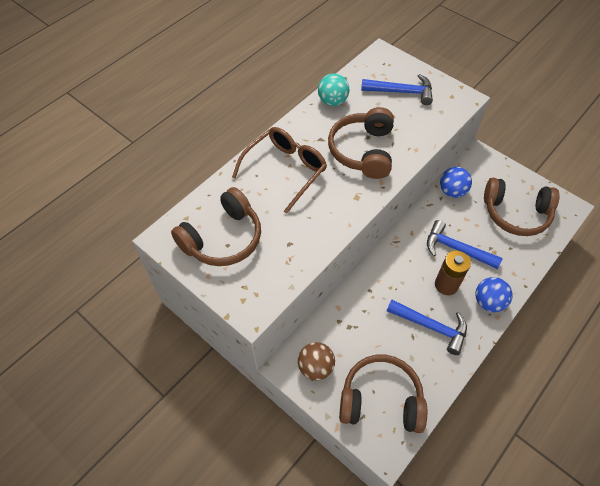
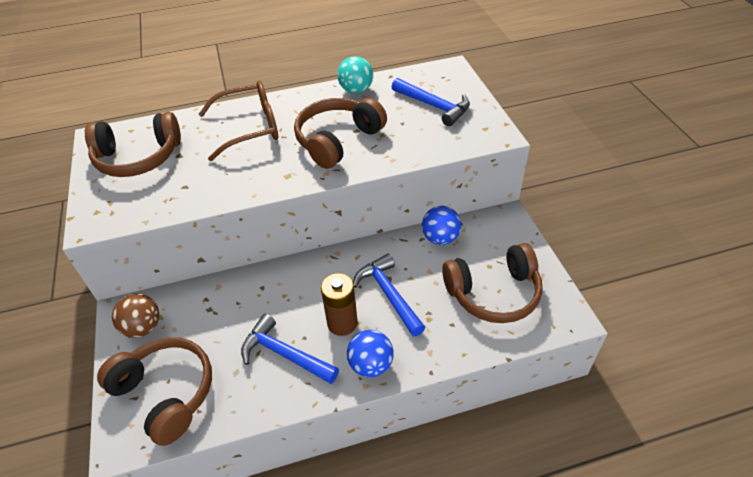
camera: 35 degrees right, 10 degrees down
blue hammer [387,300,467,355] -> blue hammer turned 150 degrees clockwise [241,314,339,384]
brown headphones [484,178,559,236] -> brown headphones turned 60 degrees counterclockwise [442,243,543,323]

